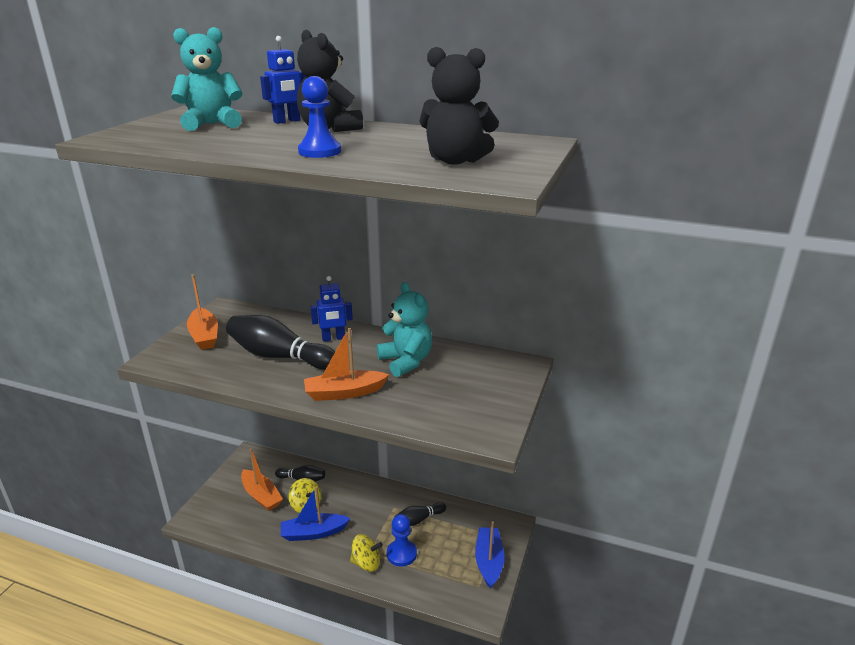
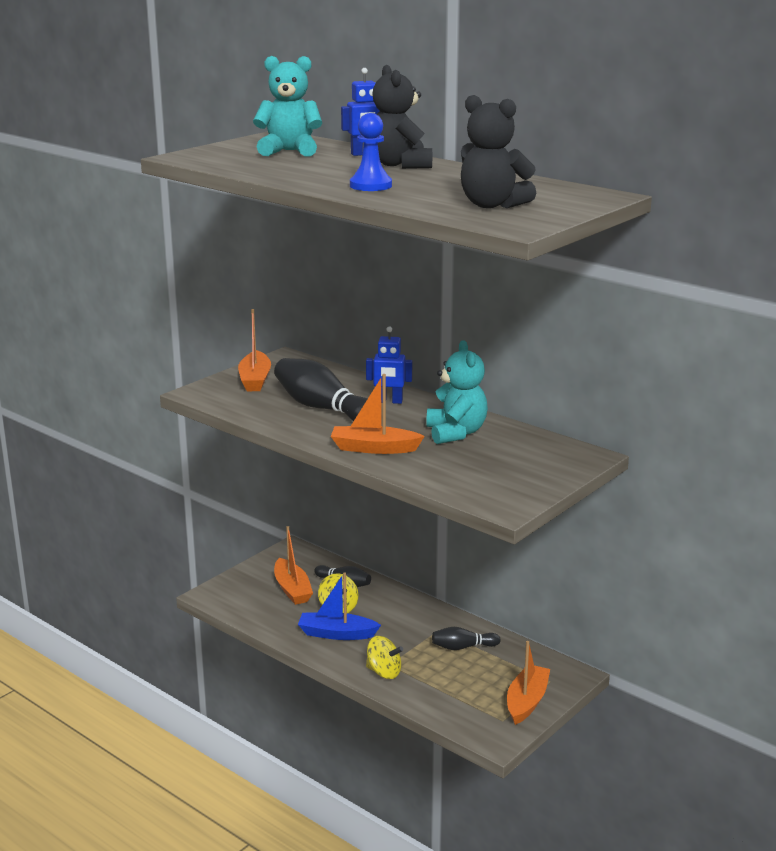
camera: 20 degrees right, 5 degrees down
blue pawn [387,514,417,567] -> none
blue boat [475,521,504,589] -> orange boat [507,641,550,725]

